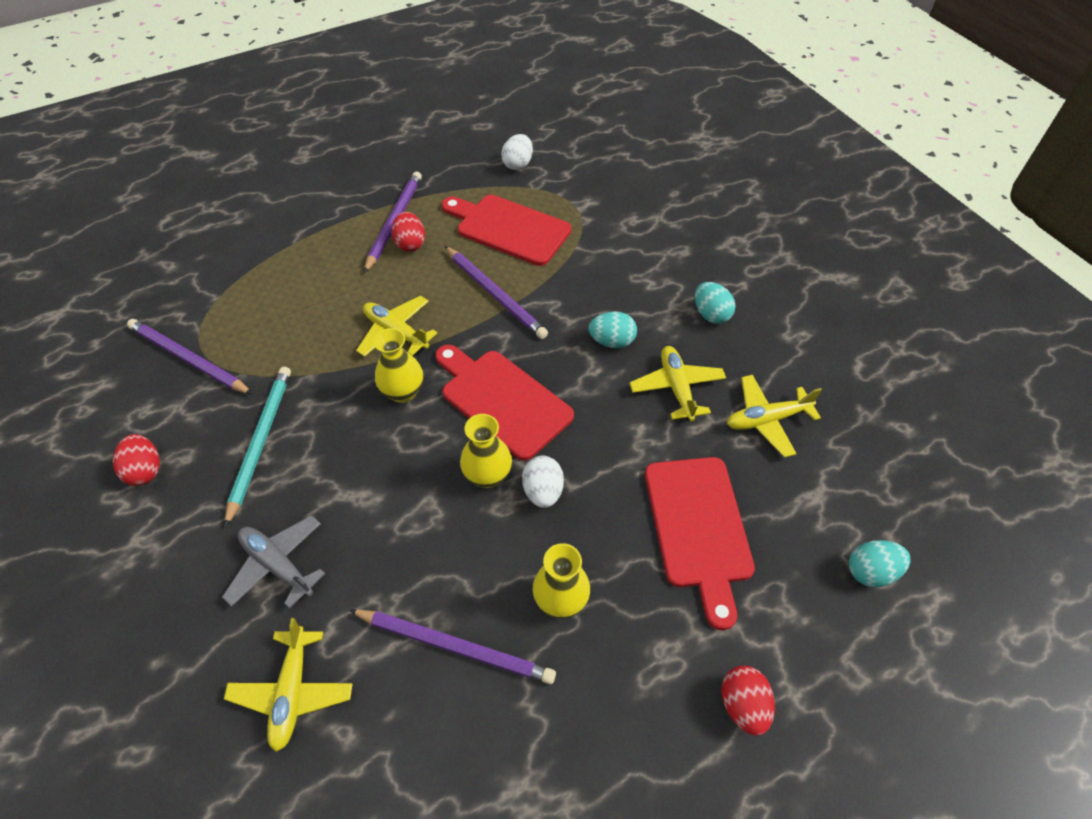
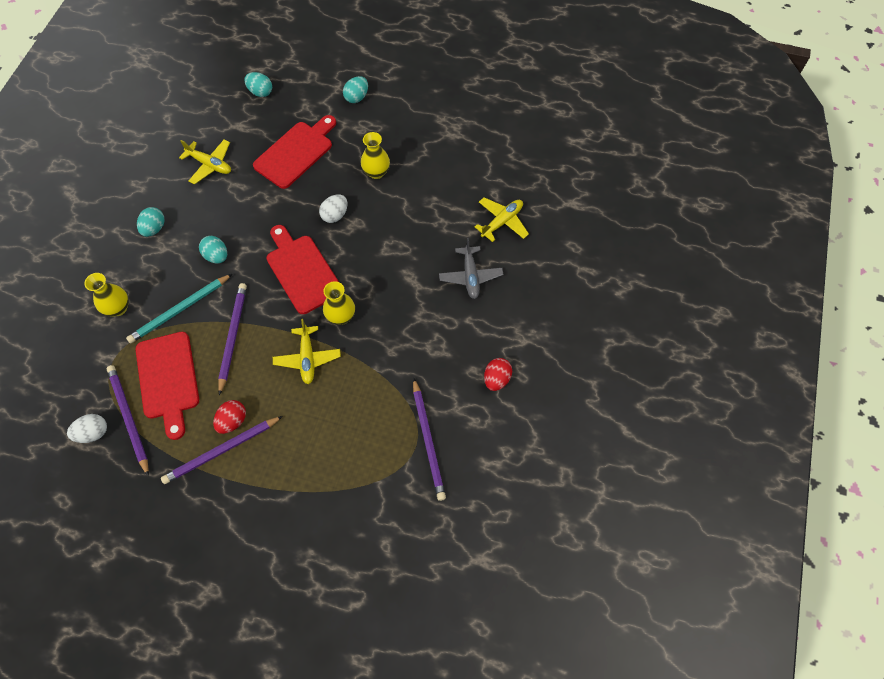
camera: 135 degrees left, 10 degrees up
turquoise pencil [225,367,291,527] -> turquoise pencil moved to [126,274,232,344]
purple pencil [349,609,556,684] -> purple pencil moved to [107,365,149,476]
red cutting board [435,345,574,461] -> red cutting board turned 150 degrees clockwise [266,225,339,314]
yellow vase [460,414,512,488] -> yellow vase moved to [84,273,129,316]
yellow plane [630,346,726,421] -> none
red egg [721,666,775,736] -> turquoise egg [343,76,368,103]

